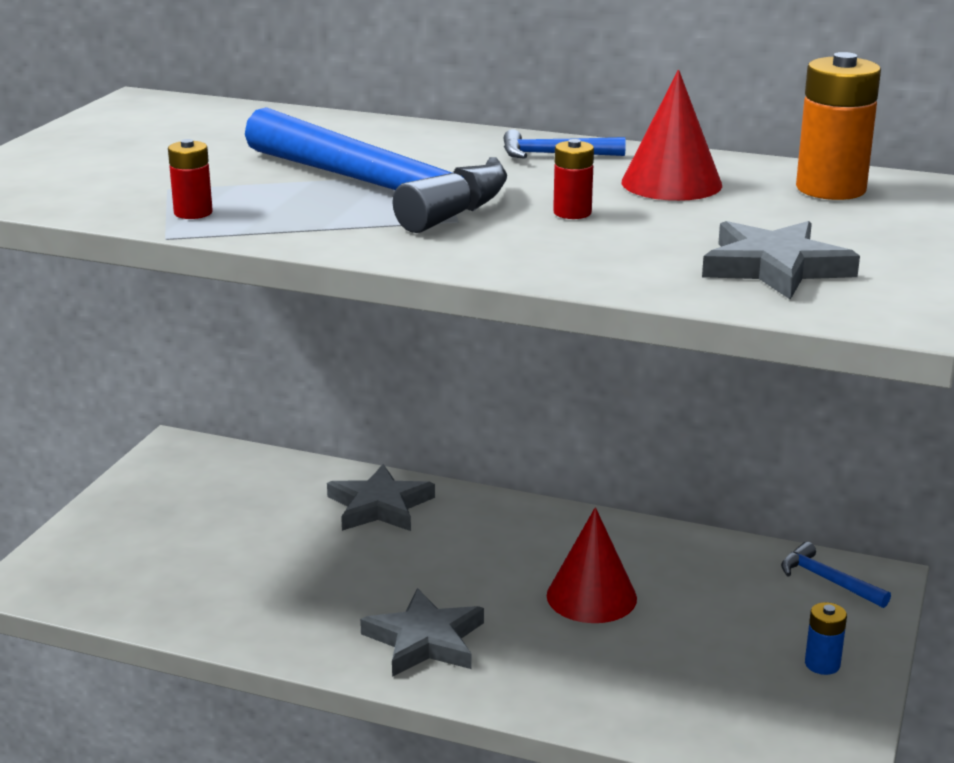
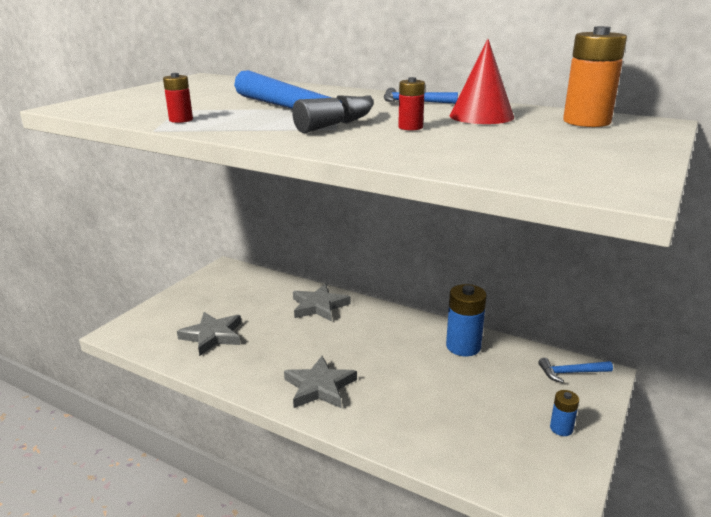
camera: 10 degrees right, 0 degrees up
red cone [547,507,637,623] -> none
grey star [702,221,860,300] -> grey star moved to [177,312,241,356]
blue hammer [781,542,891,608] -> blue hammer turned 60 degrees counterclockwise [538,358,613,383]
none -> blue battery [446,284,487,356]

